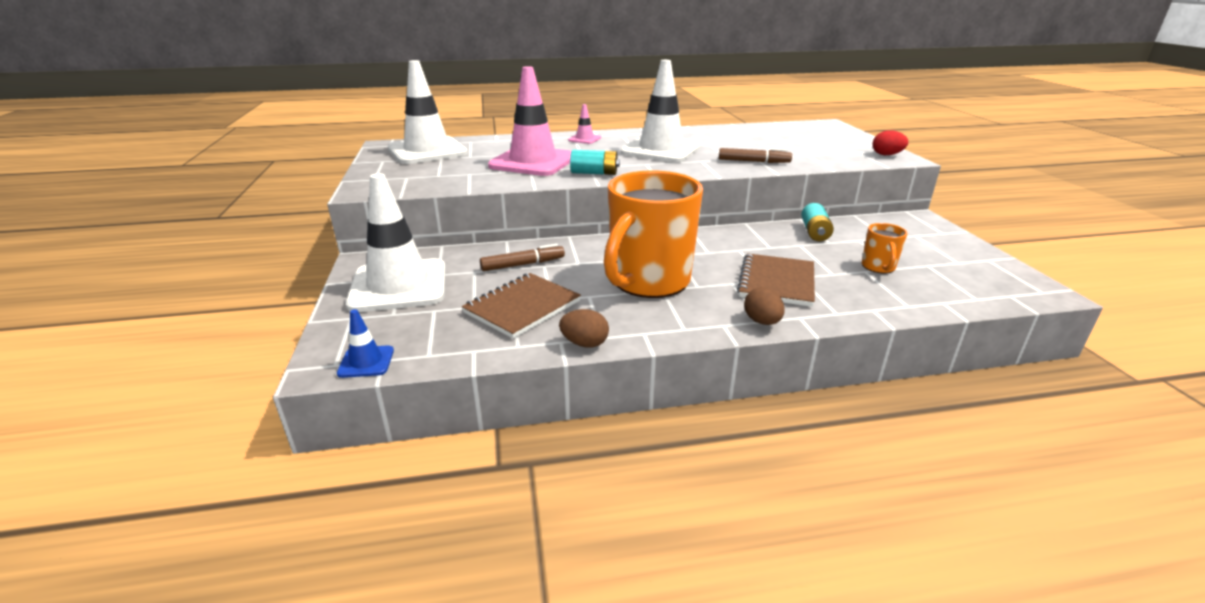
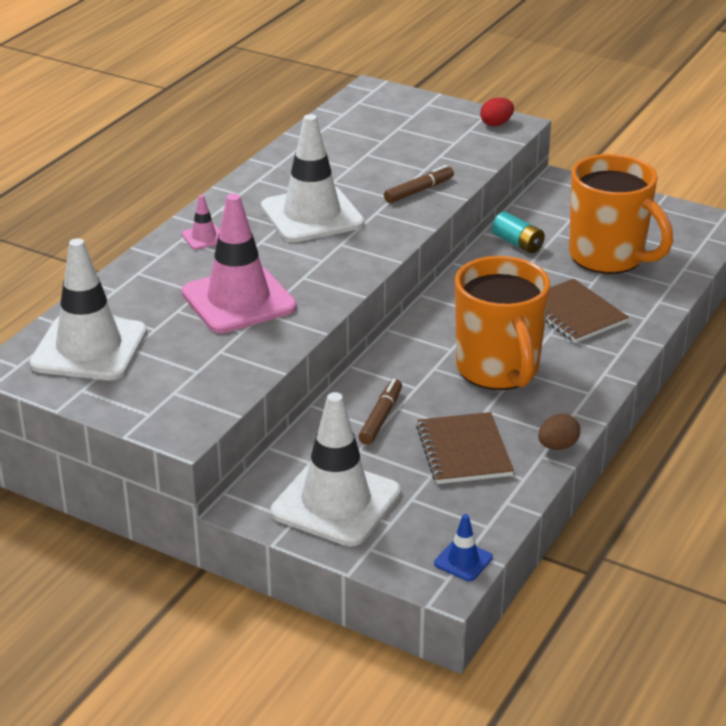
camera: 50 degrees left, 5 degrees up
turquoise battery [570,150,620,175] -> none
brown egg [744,287,785,325] -> none
orange mug [862,223,908,274] -> orange mug [569,154,673,274], size x2.37

